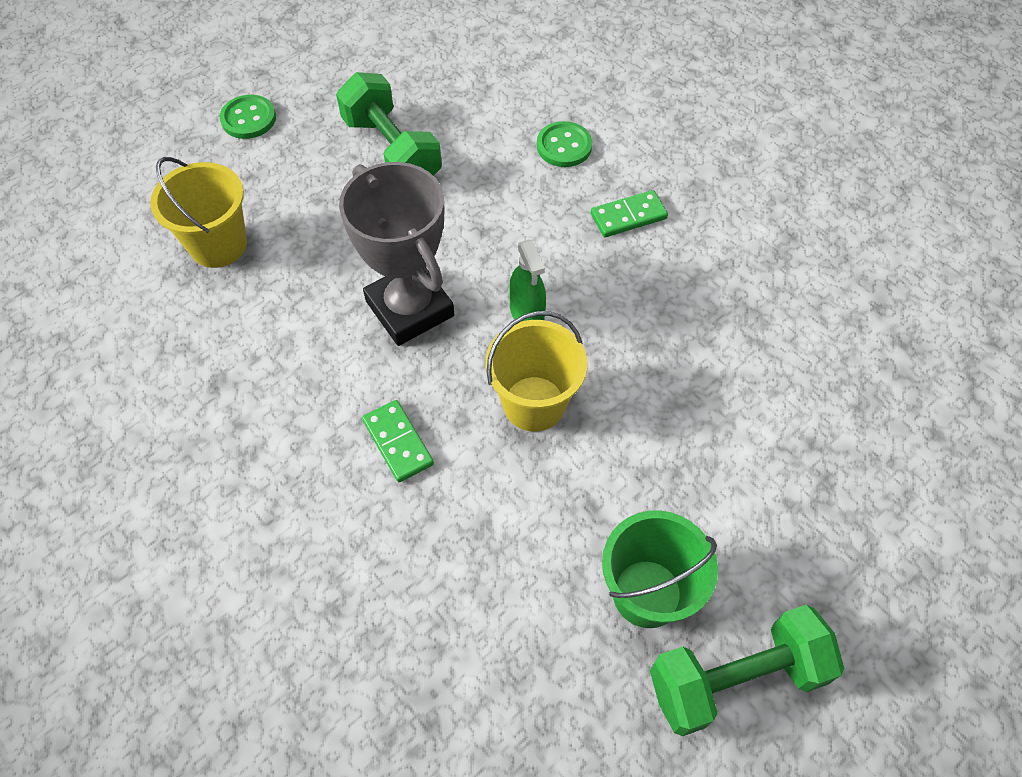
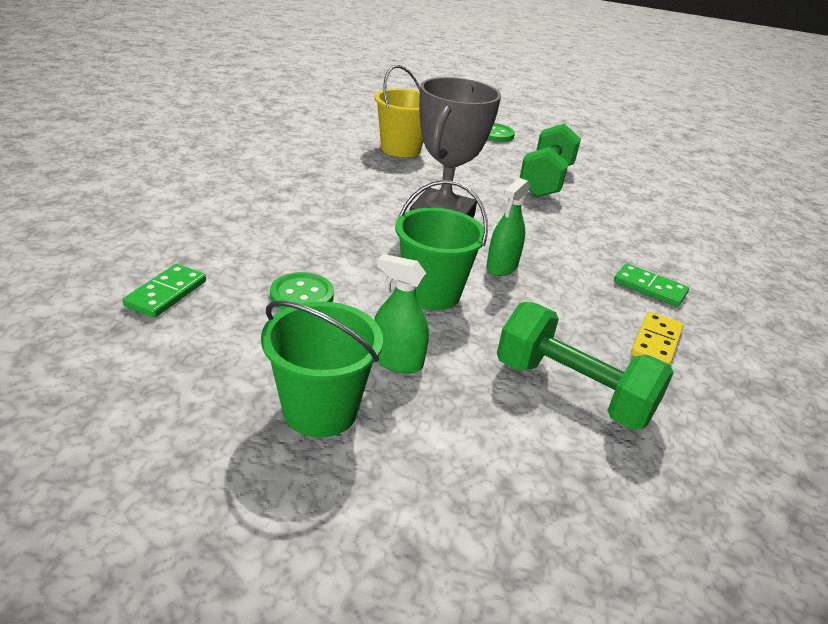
camera: 50 degrees right, 25 degrees down
green domino [362,400,434,482] -> green domino moved to [123,264,206,318]
yellow bucket [485,311,587,432] -> green bucket [395,180,488,310]
green button [537,121,592,167] -> green button moved to [270,272,334,310]
green dumbbell [650,604,844,736] -> green dumbbell moved to [497,302,674,430]
none -> green spray bottle [374,254,429,373]
none -> yellow domino [631,312,684,365]

